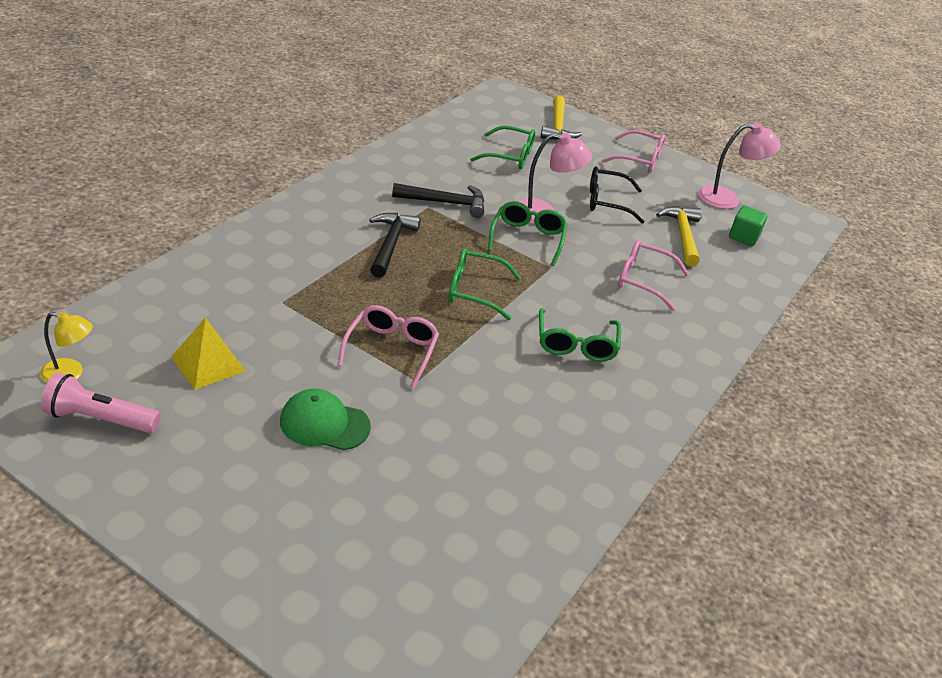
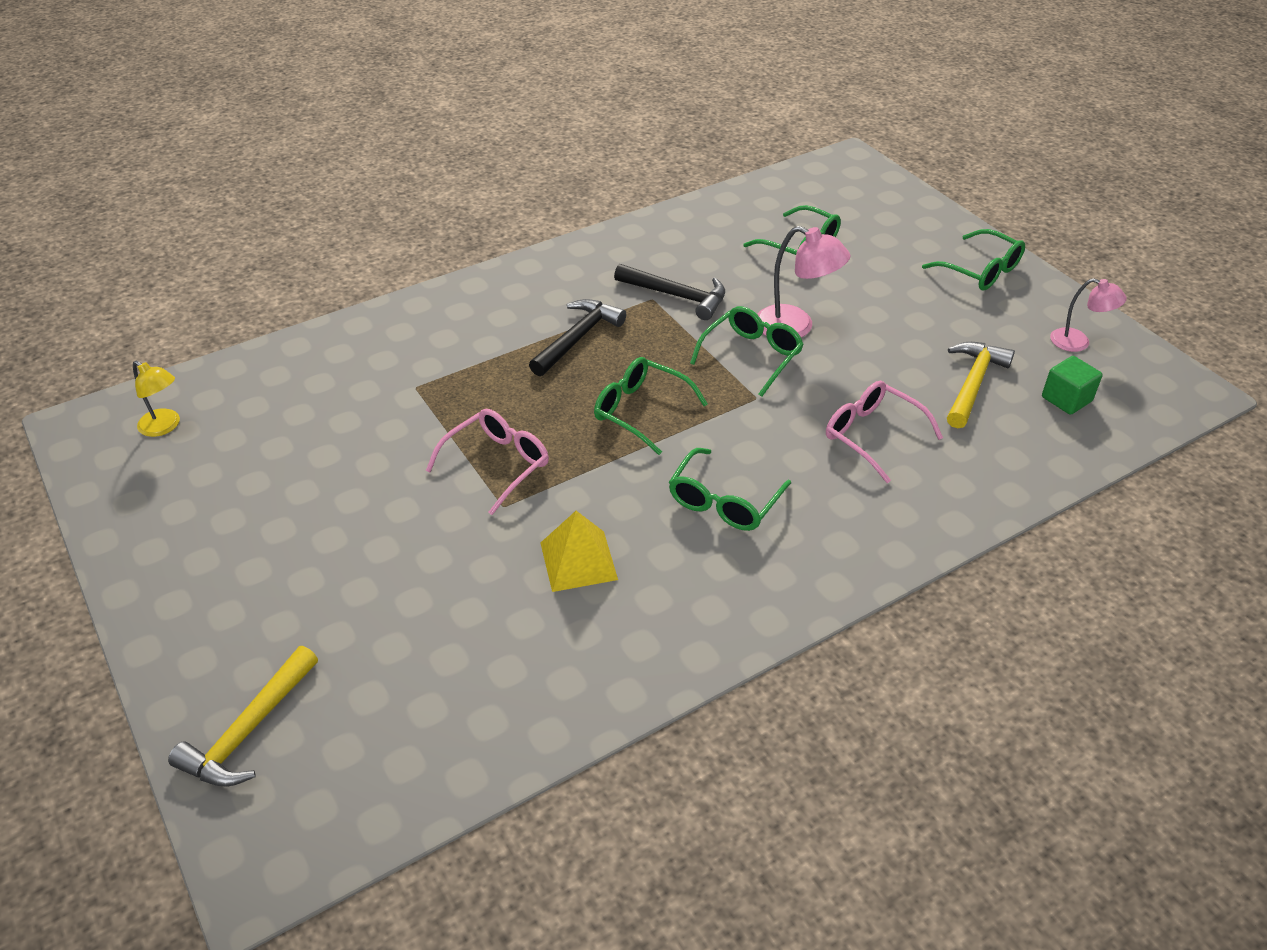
camera: 30 degrees right, 5 degrees up
pink flashlight [41,372,161,433] -> none
yellow pyramid [171,317,246,390] -> yellow pyramid moved to [541,511,618,592]
green cap [280,389,371,450] -> none
yellow hammer [541,96,582,139] -> yellow hammer moved to [168,646,318,786]
black glasses [590,166,644,224] -> none
pink glasses [602,130,665,173] -> green glasses [922,229,1025,290]
pink lamp [698,123,781,209] -> pink lamp [1050,278,1127,352], size x0.65

